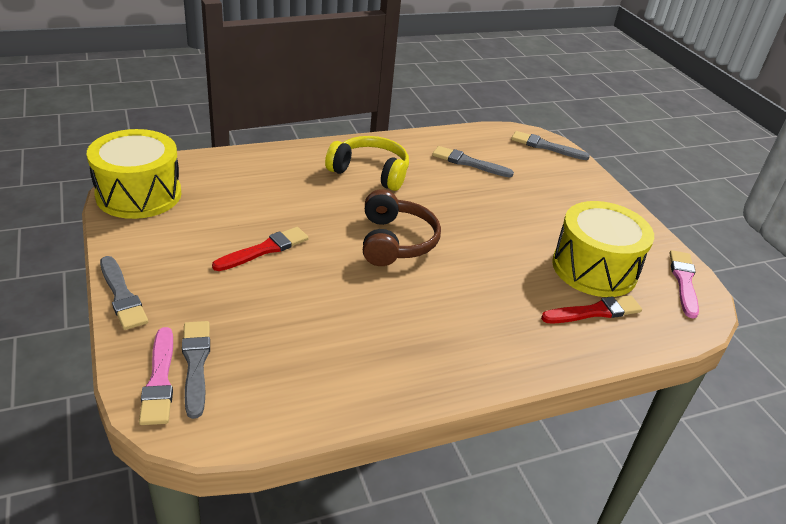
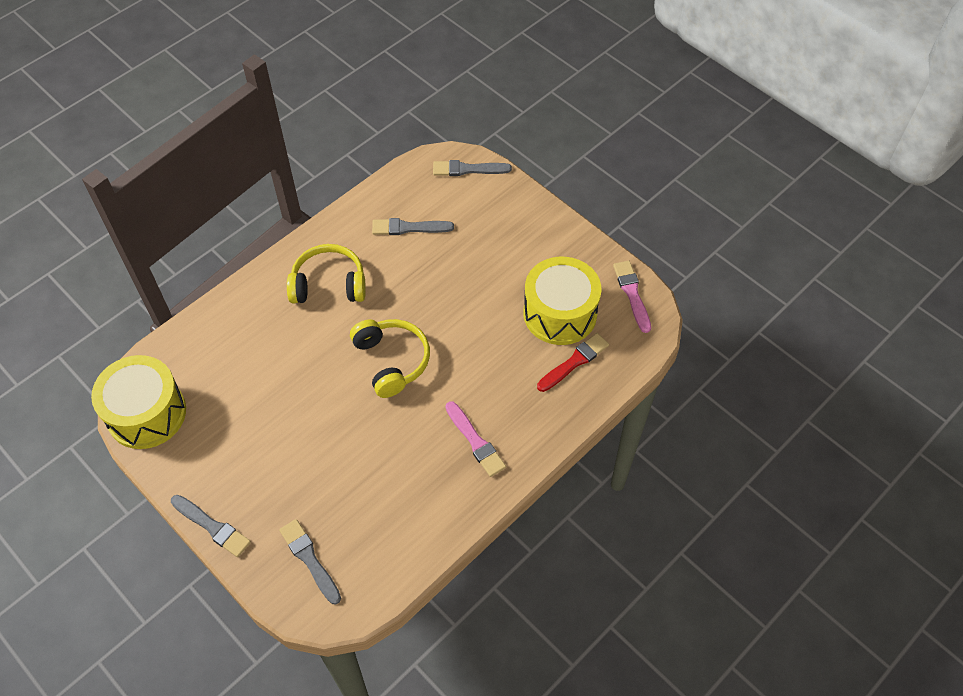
camera: 20 degrees left, 20 degrees up
pink brush [139,327,173,425] -> pink brush moved to [445,401,506,477]
red brush [212,227,308,271] -> none
brown headphones [363,189,441,266] -> yellow headphones [350,319,430,398]

